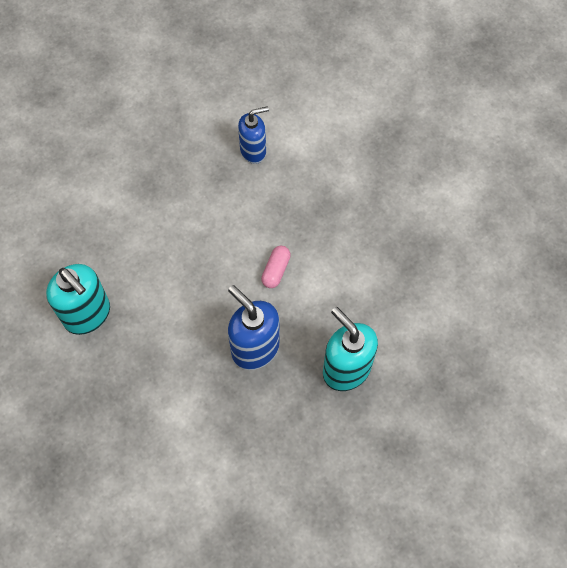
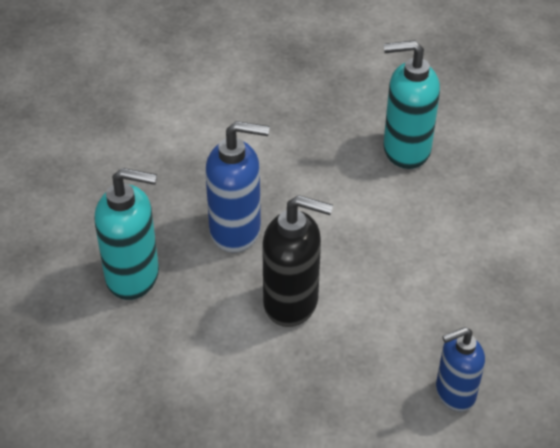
camera: 135 degrees right, 20 degrees down
blue soap dispenser [238,106,269,164] -> blue soap dispenser turned 45 degrees clockwise [436,327,485,412]
pink capsule [261,246,291,288] -> black soap dispenser [262,195,333,327]

